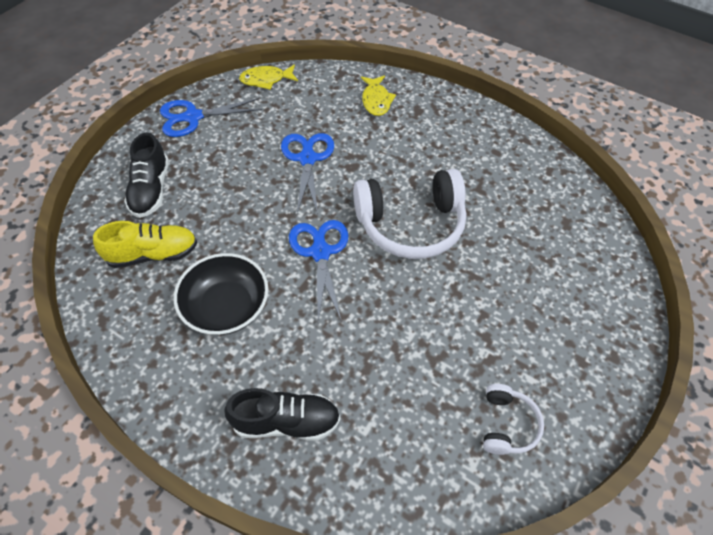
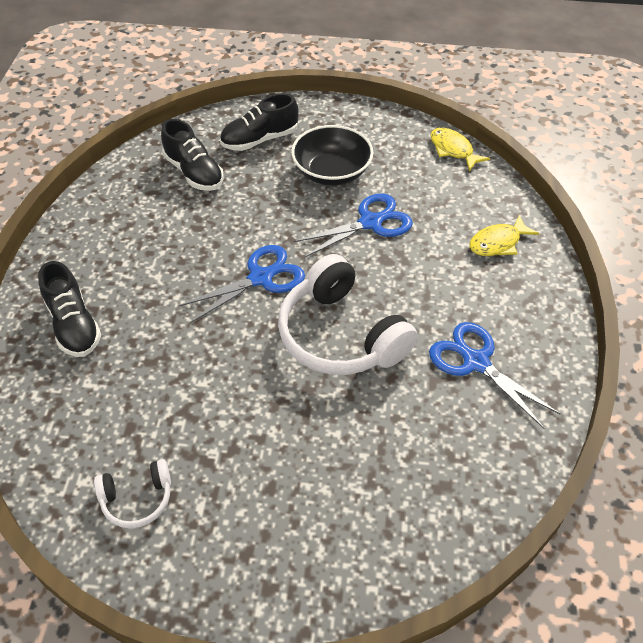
camera: 65 degrees right, 5 degrees down
yellow shoe [93,221,197,268] -> black shoe [161,119,224,191]
blue scissors [160,98,262,137] -> blue scissors moved to [429,322,560,429]
black bowl [174,253,268,335] -> black bowl moved to [291,125,373,186]

